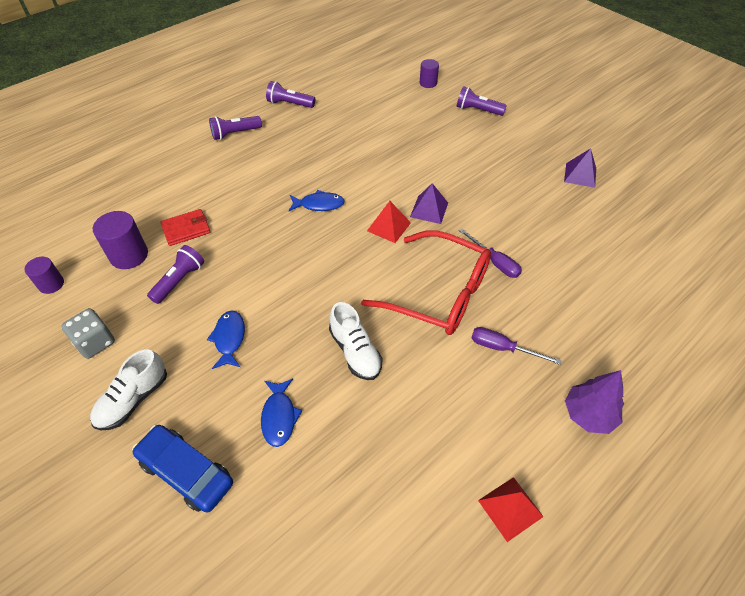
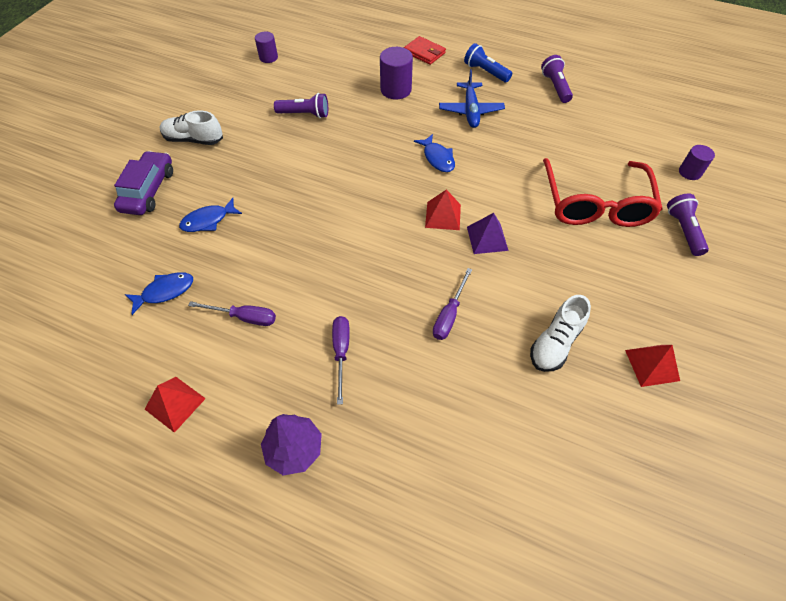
camera: 65 degrees right, 5 degrees up
grey dice [62,308,115,359] -> none
purple cylinder [93,211,148,269] -> purple cylinder moved to [380,47,413,100]
blue car [132,425,233,513] -> purple car [114,151,173,215]
red wallet [161,209,211,246] -> red wallet moved to [404,36,446,65]
blue fish [207,311,245,369] -> blue fish moved to [125,272,193,315]
purple flashlight [209,116,262,140] -> blue flashlight [464,43,512,82]
white shoe [329,302,383,380] -> white shoe moved to [530,295,591,372]
red glasses [361,230,491,335] -> red glasses moved to [543,158,663,227]
purple pyramid [564,148,596,188] -> red pyramid [625,345,680,387]
none -> purple screwdriver [188,301,276,326]
none -> blue plane [439,69,505,128]

